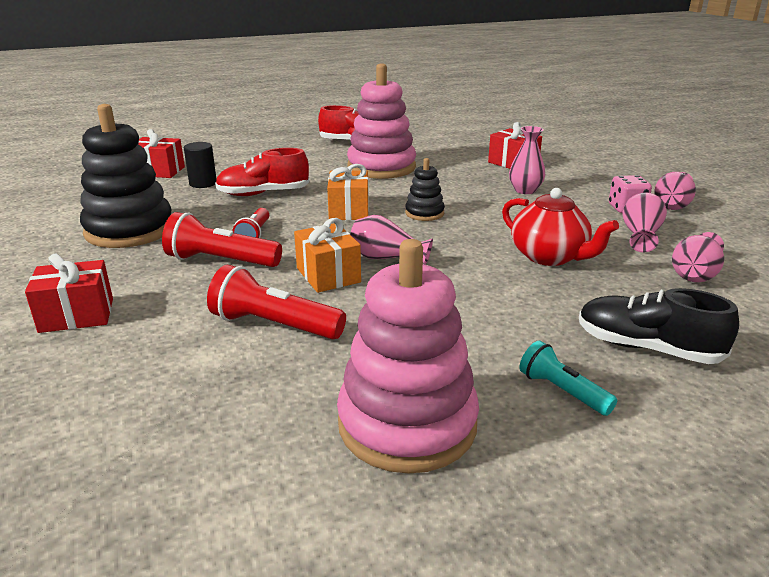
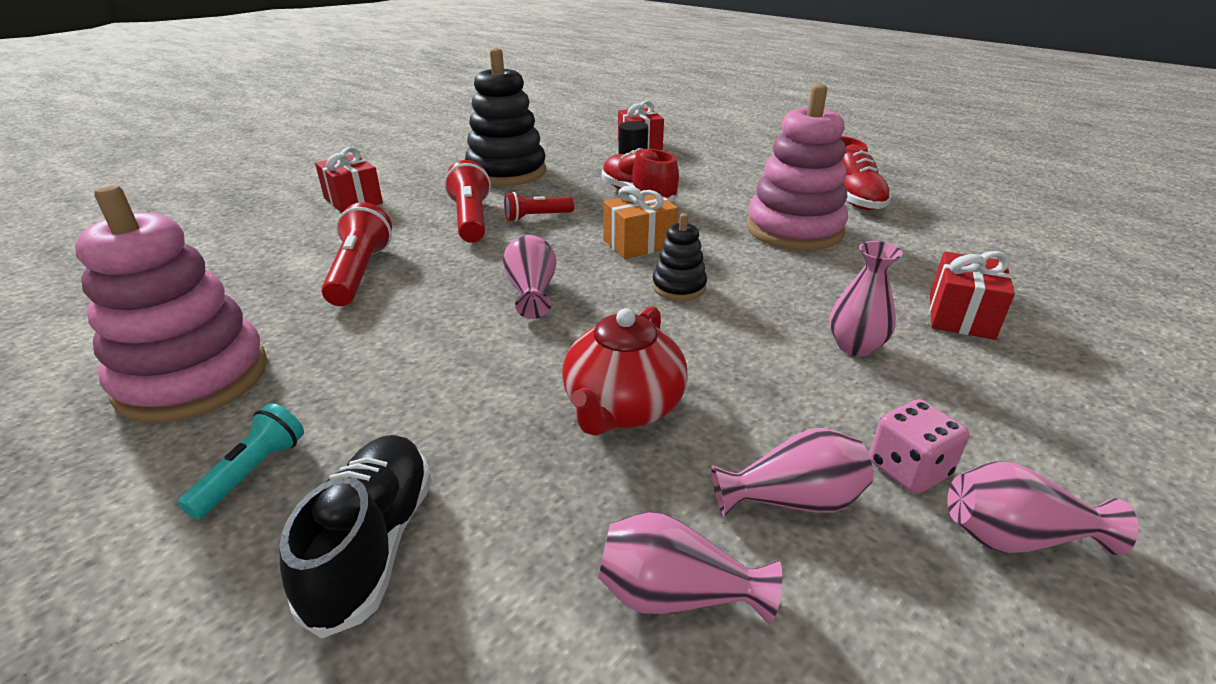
camera: 65 degrees right, 5 degrees up
orange gift [294,218,361,293] -> none

